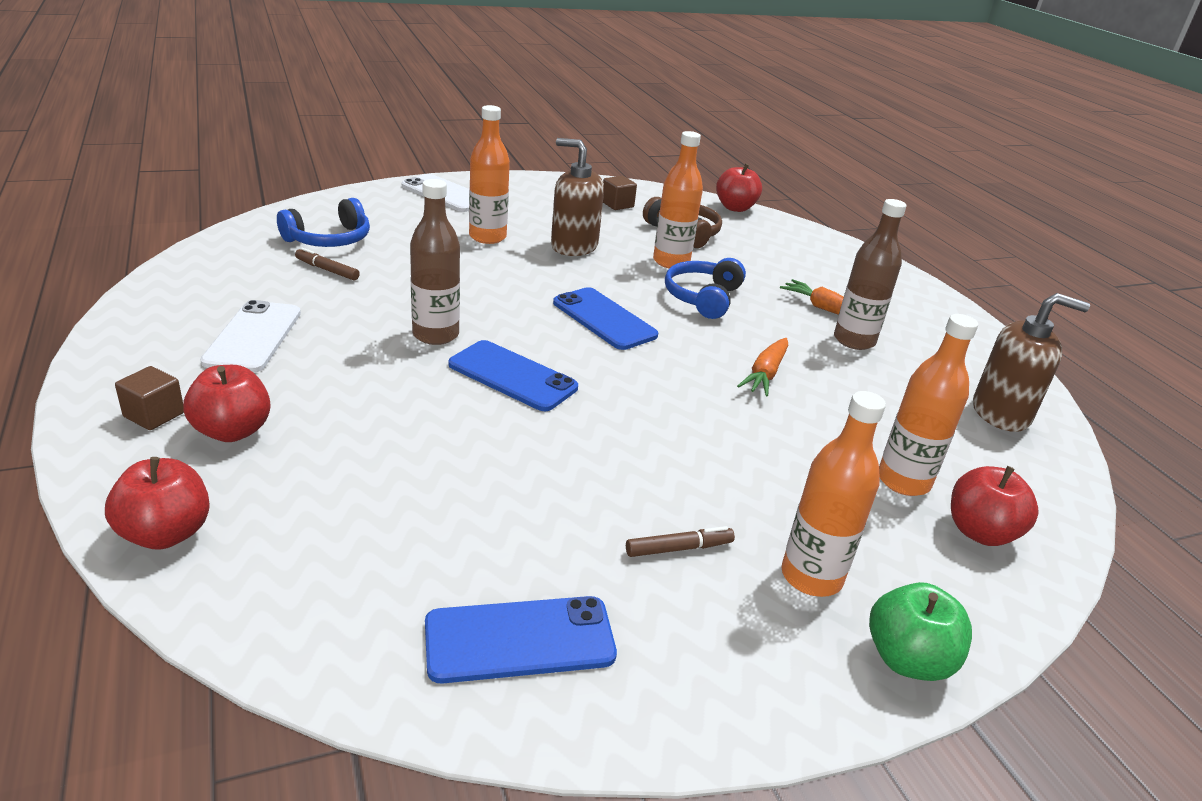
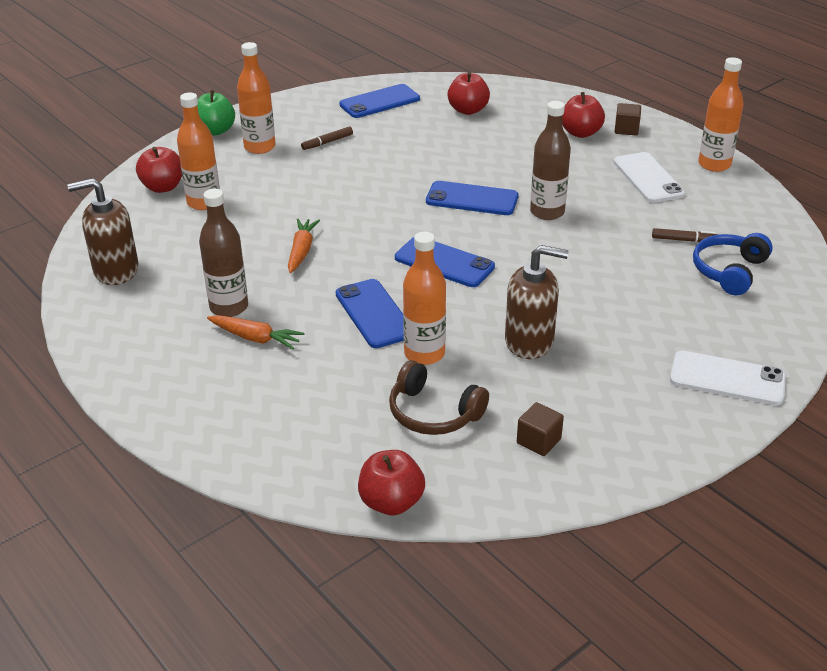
camera: 165 degrees right, 5 degrees up
red apple [105,457,210,549] -> red apple moved to [447,72,490,115]
orange bottle [469,105,510,244] -> orange bottle moved to [698,57,743,172]
blue headphones [665,258,746,319] -> blue phone [336,279,404,348]

